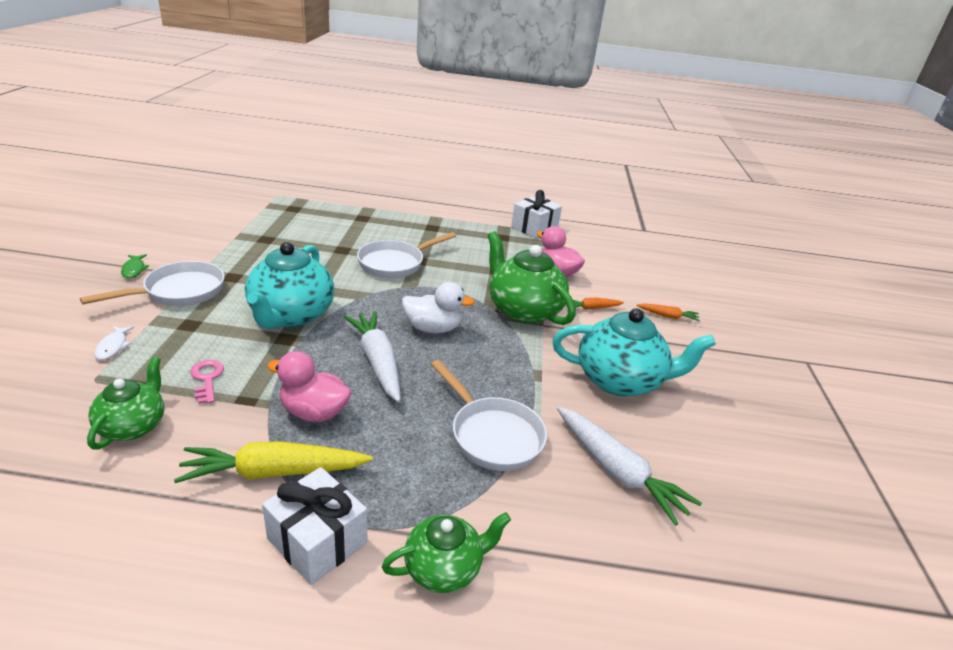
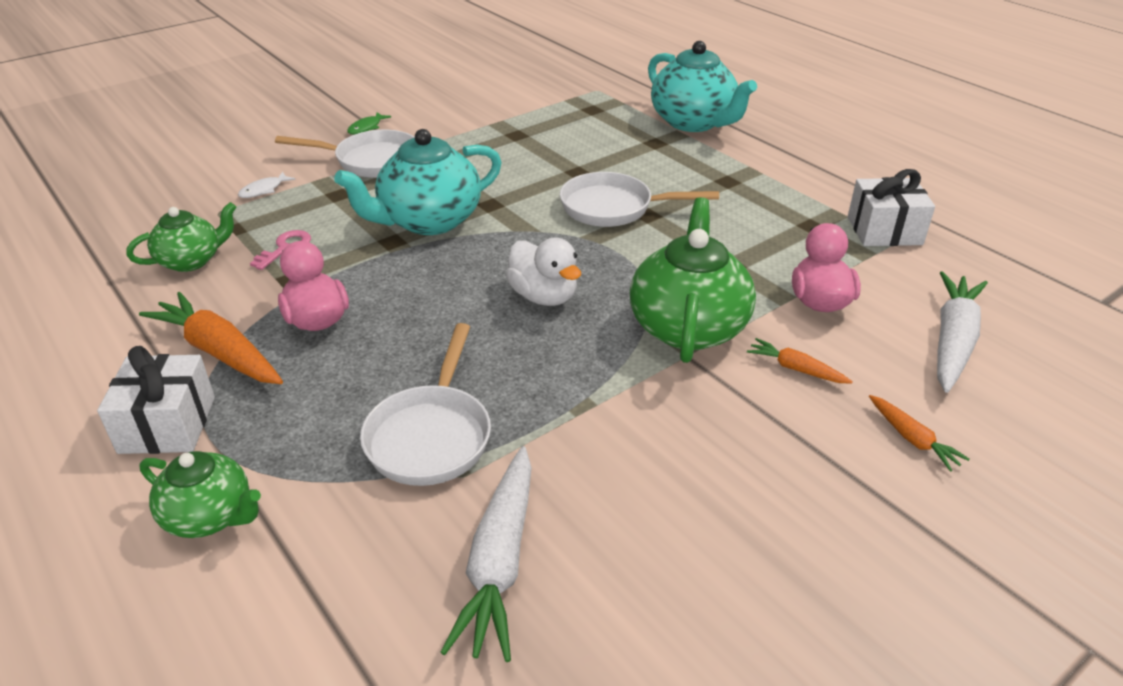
camera: 50 degrees right, 5 degrees up
yellow carrot [174,441,373,483] -> orange carrot [139,292,283,384]
white carrot [344,311,400,402] -> white carrot moved to [937,271,988,393]
turquoise teapot [552,308,716,397] -> turquoise teapot moved to [648,41,757,132]

